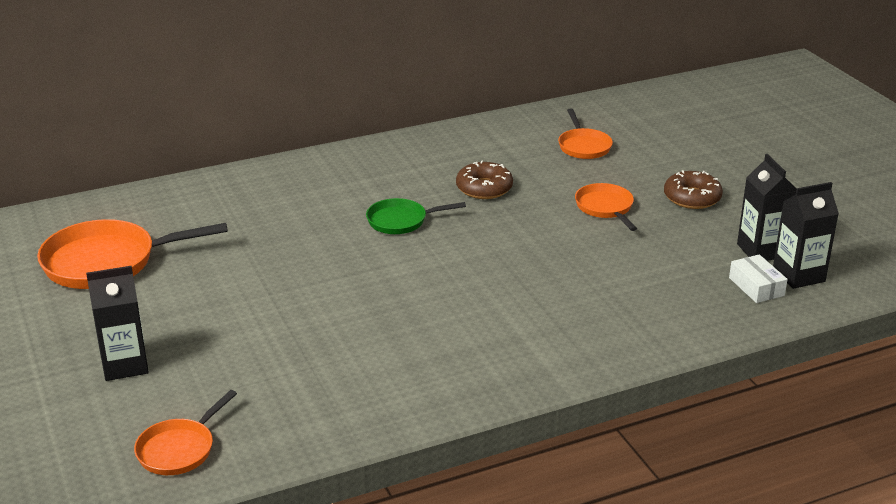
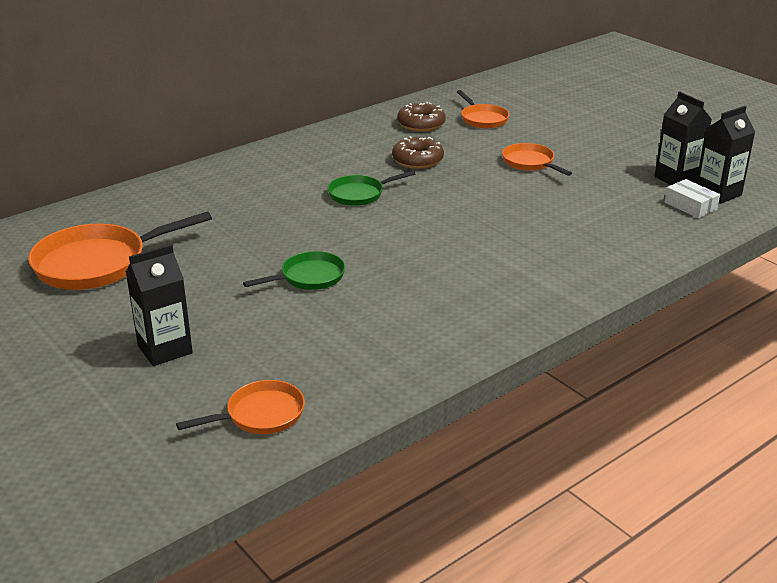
camera: 15 degrees left, 0 degrees up
orange pan [134,390,237,475] -> orange pan turned 135 degrees counterclockwise [176,380,305,434]
brown donut [664,170,723,209] -> brown donut moved to [397,102,446,132]
none -> green pan [243,251,345,290]

